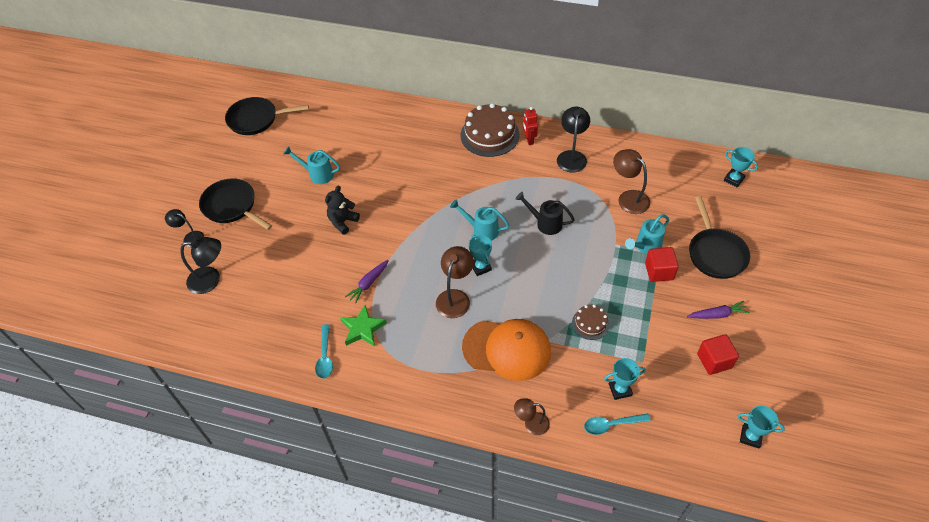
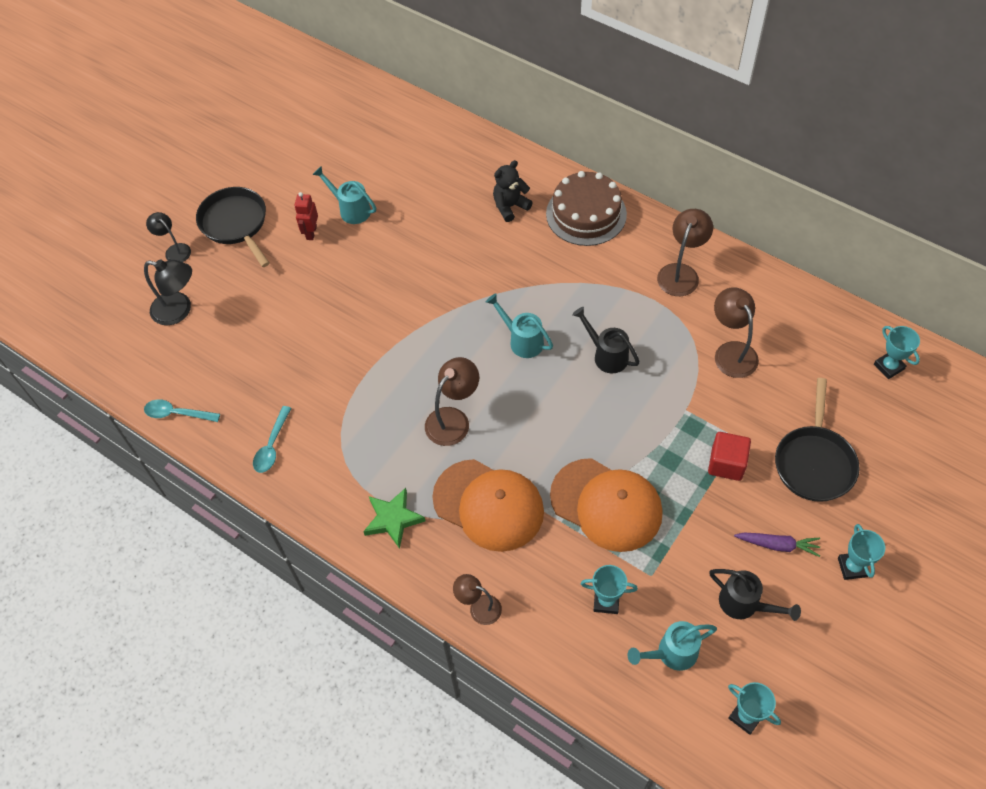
camera: 20 degrees right, 5 degrees up
black pan [225,97,309,135] -> none
black teddy bear [325,186,360,235] -> black teddy bear moved to [493,160,533,222]
green star [340,305,387,347] -> green star moved to [363,488,425,549]
purple carrot [345,260,389,304] -> none
turquoise trophy [469,235,492,276] -> turquoise trophy moved to [838,524,885,580]
red robot [523,107,538,145] -> red robot moved to [294,192,318,240]
black lamp [557,107,590,173] -> brown lamp [657,209,713,296]
brown cake [572,305,609,340] -> orange cap [550,458,663,552]
turquoise spoon [584,413,651,435] -> turquoise spoon moved to [144,399,220,422]
turquoise watering can [625,214,669,254] -> turquoise watering can moved to [628,621,717,671]
red cube [697,334,739,375] -> black watering can [709,569,801,621]

